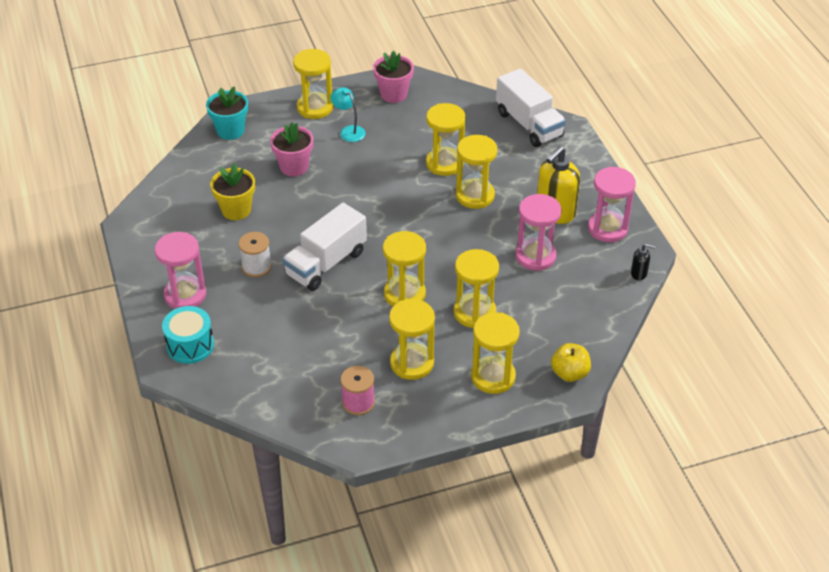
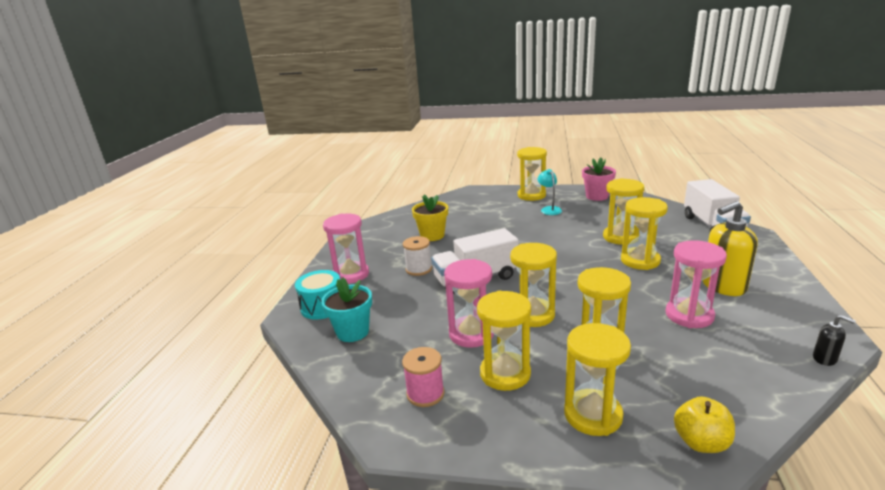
camera: 30 degrees right, 20 degrees down
turquoise flower pot [206,87,248,140] -> turquoise flower pot moved to [321,277,372,342]
pink flower pot [270,122,313,176] -> none
pink hourglass [588,166,636,242] -> pink hourglass moved to [444,259,494,348]

